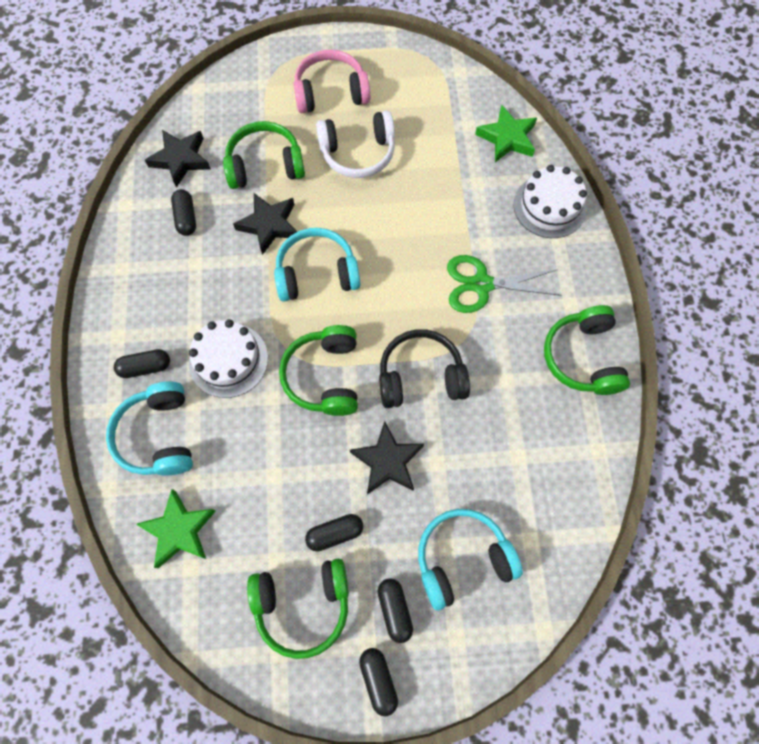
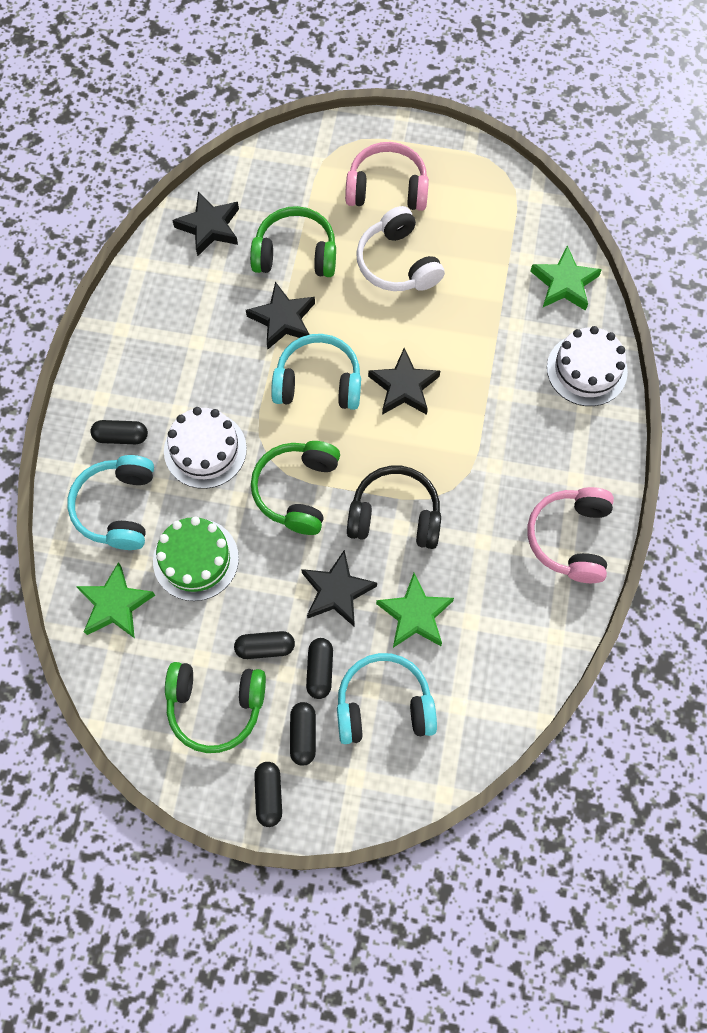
camera: 15 degrees right, 0 degrees up
black capsule [171,189,196,236] -> black capsule moved to [306,638,333,699]
white headphones [316,111,395,178] -> white headphones turned 60 degrees clockwise [356,206,445,291]
green scissors [447,255,561,313] -> none
green headphones [544,305,630,395] -> pink headphones [527,487,614,583]
none -> green cake [153,517,239,601]
none -> black star [368,348,440,415]
none -> green star [376,573,454,648]

